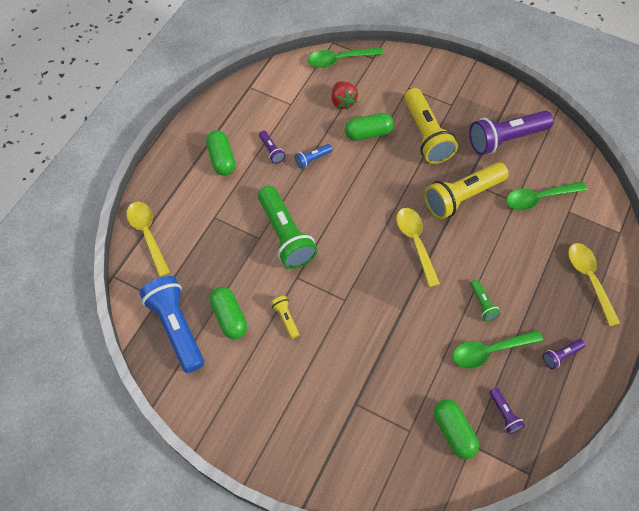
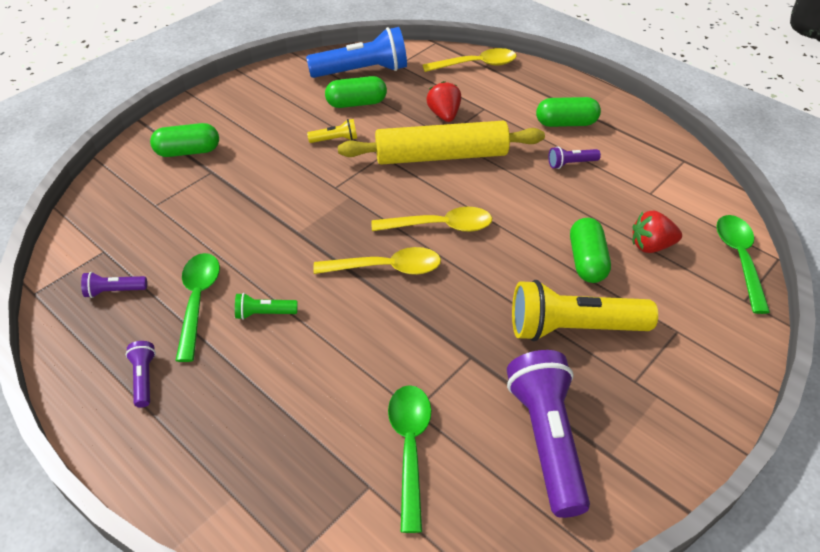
camera: 105 degrees right, 15 degrees down
green flashlight [258,186,318,269] -> yellow rolling pin [338,121,545,165]
blue flashlight [295,144,332,169] -> none
yellow flashlight [424,162,509,219] -> none
green capsule [434,399,479,459] -> green capsule moved to [150,123,219,157]
yellow spoon [568,243,620,326] -> yellow spoon moved to [372,207,492,232]
none -> red strawberry [426,81,461,122]

